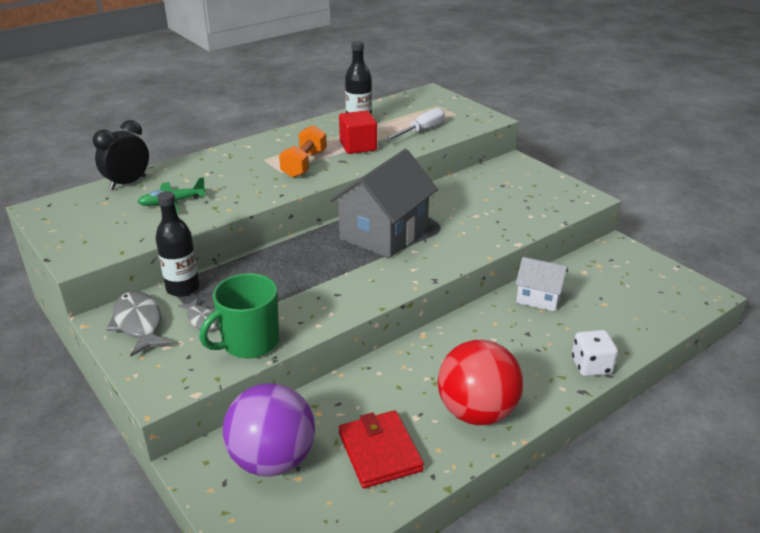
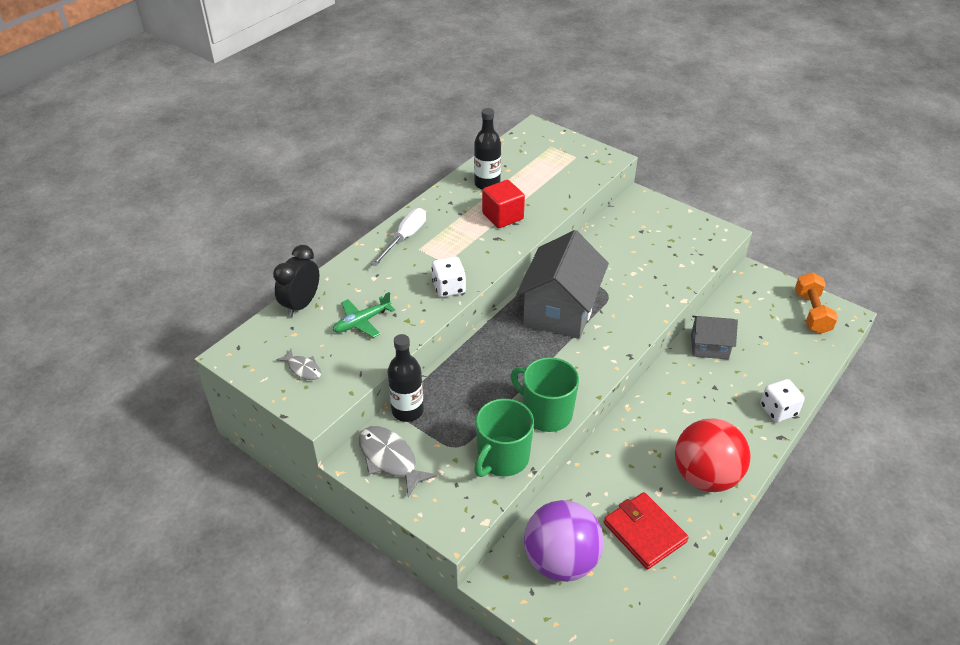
camera: 15 degrees left, 10 degrees up
grey fish [178,298,218,331] -> grey fish moved to [276,349,321,380]
orange dumbbell [279,125,327,178] -> orange dumbbell moved to [795,272,838,334]
white screwdriver [383,108,445,141] -> white screwdriver moved to [371,208,426,266]
white house [515,257,568,312] -> grey house [691,316,738,360]
none -> white dice [432,257,466,297]
none -> green mug [511,357,579,432]

